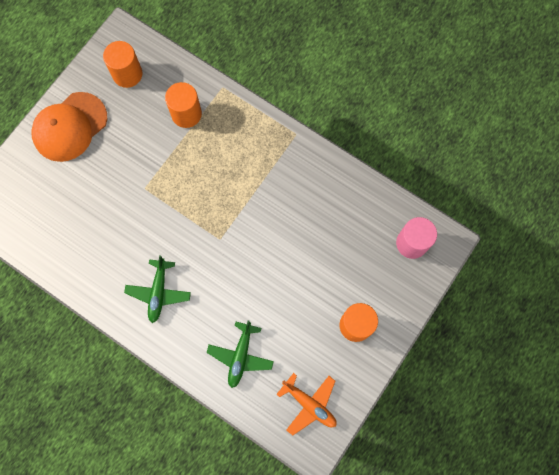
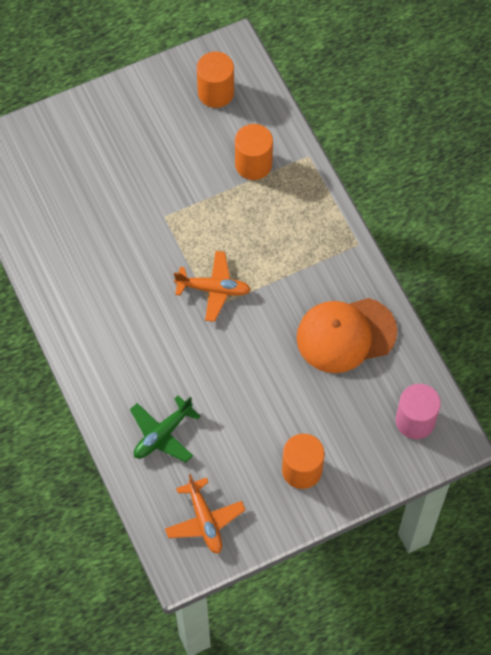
camera: 30 degrees right, 10 degrees down
orange cap [31,92,107,162] -> orange cap moved to [296,298,397,373]
green plane [124,255,191,323] -> none
none -> orange plane [174,251,251,322]

